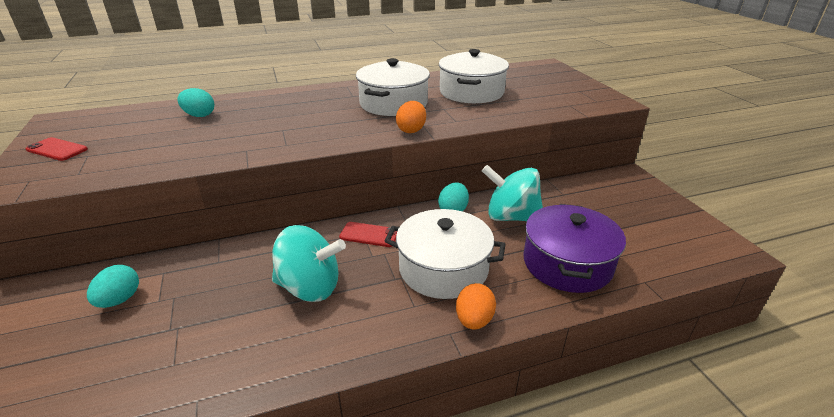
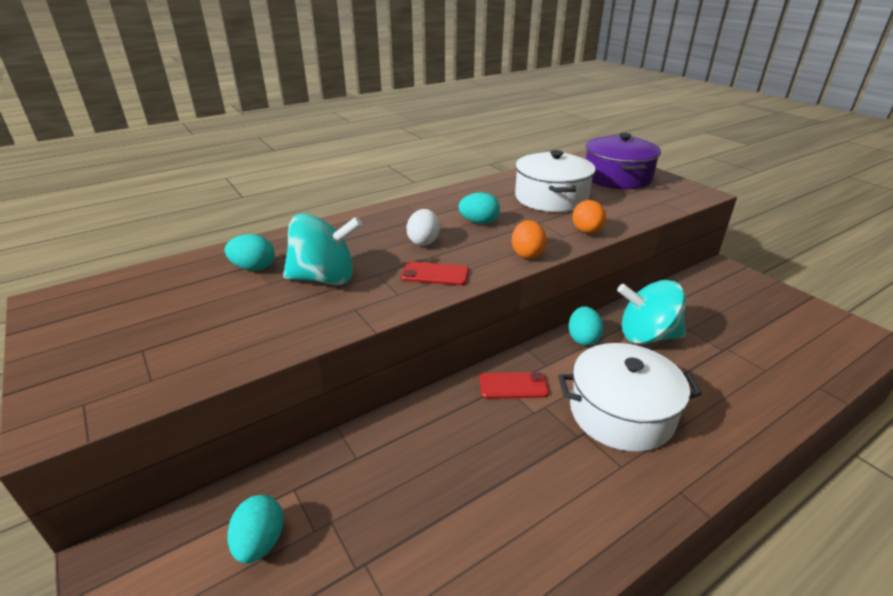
camera: 15 degrees left, 0 degrees up
red phone [25,137,88,161] -> red phone moved to [401,262,469,285]
turquoise spinning top [272,225,346,302] -> turquoise spinning top moved to [283,214,363,285]
white pot [356,58,430,116] -> turquoise egg [459,192,500,224]
orange egg [456,283,496,330] -> orange egg moved to [572,200,606,234]
purple pot [523,204,626,293] -> purple pot moved to [586,133,661,189]
none -> white egg [406,209,440,246]

